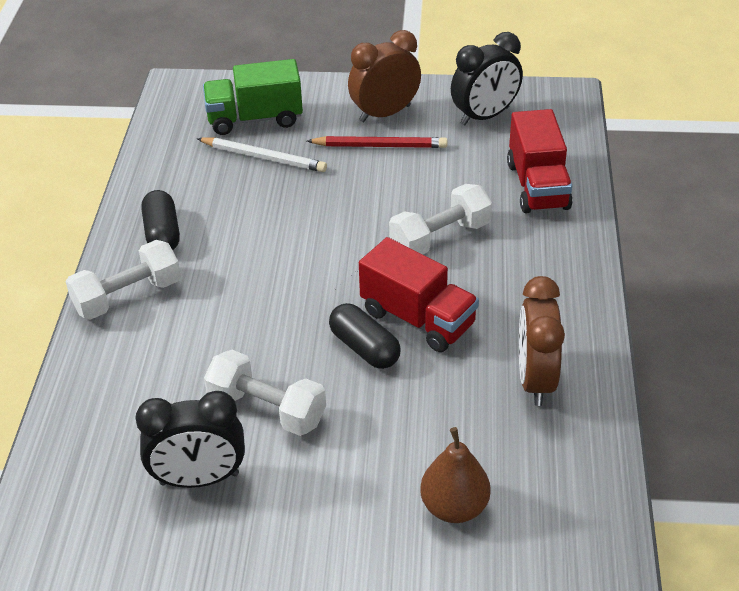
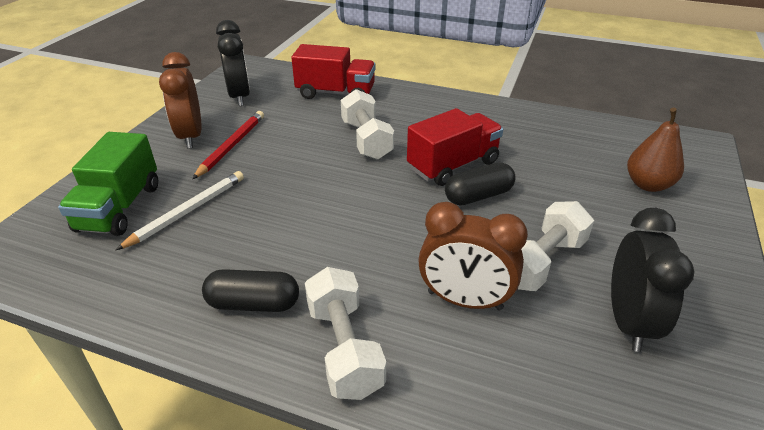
camera: 75 degrees left, 5 degrees down
brown clock [519,276,565,406] -> brown clock moved to [418,202,528,310]

